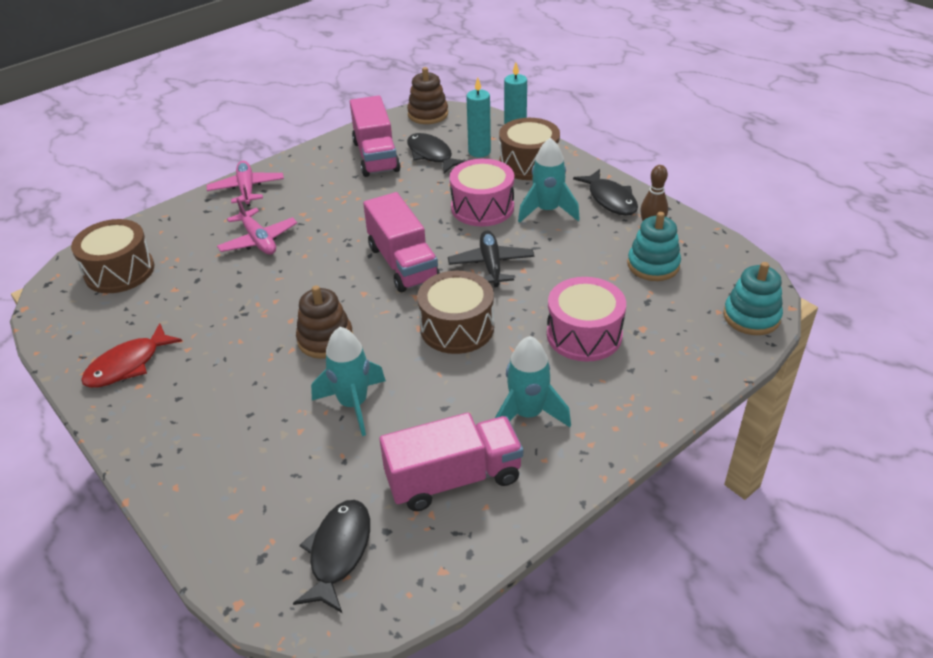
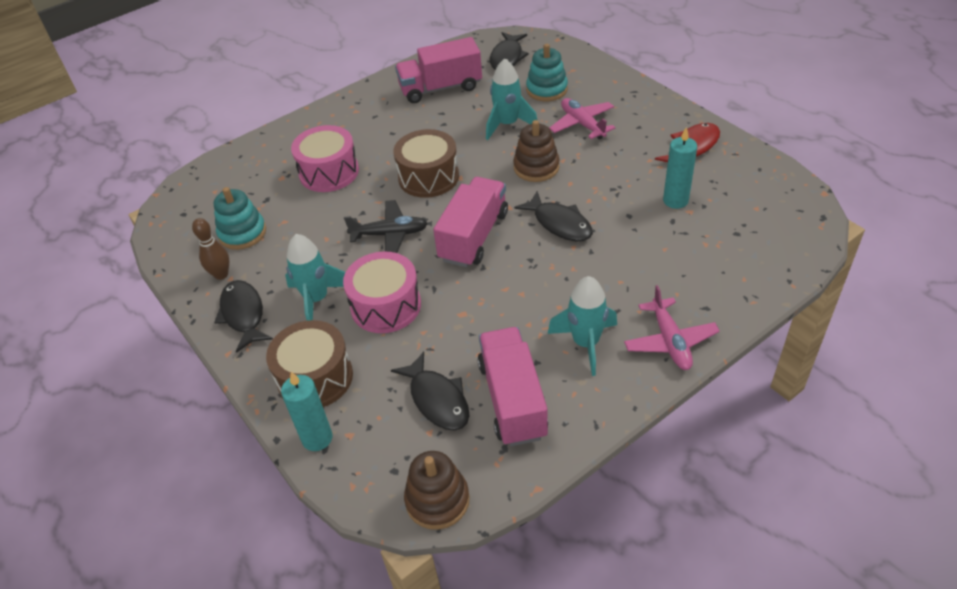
camera: 175 degrees left, 5 degrees up
brown drum [71,219,154,293] -> none
pink plane [217,198,297,255] -> pink plane moved to [549,98,616,140]
pink truck [363,192,440,292] -> pink truck turned 45 degrees clockwise [433,177,508,267]
black plane [448,231,534,287] -> black plane turned 90 degrees counterclockwise [344,200,428,253]
turquoise candle [466,77,491,157] -> turquoise candle moved to [663,127,697,209]
turquoise rocket [495,336,571,427] -> turquoise rocket moved to [548,276,617,376]
turquoise stacking toy [723,262,783,335] -> turquoise stacking toy moved to [526,44,568,101]
none -> black fish [514,191,593,242]

